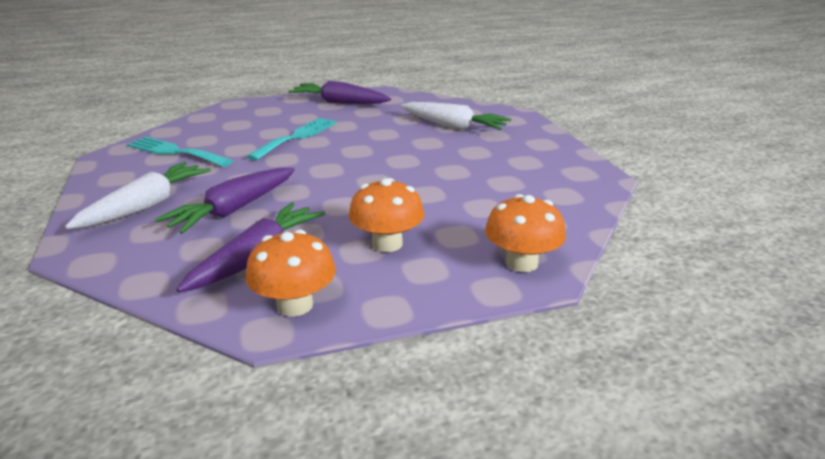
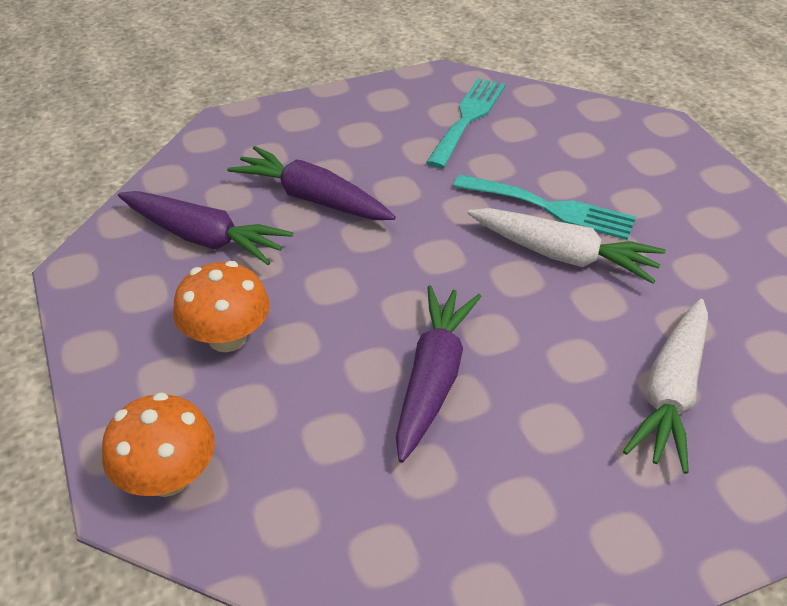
camera: 85 degrees right, 15 degrees up
white carrot [65,162,211,229] -> white carrot moved to [467,208,665,284]
orange mushroom [246,230,336,316] -> none
purple carrot [288,81,391,104] -> purple carrot moved to [396,285,482,463]

